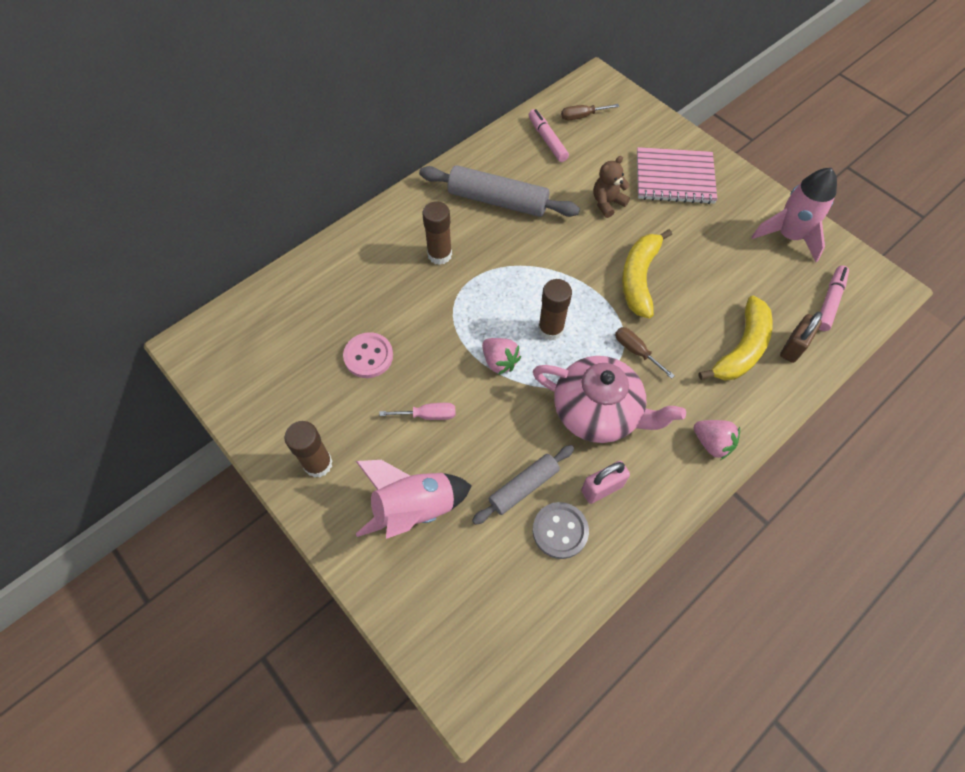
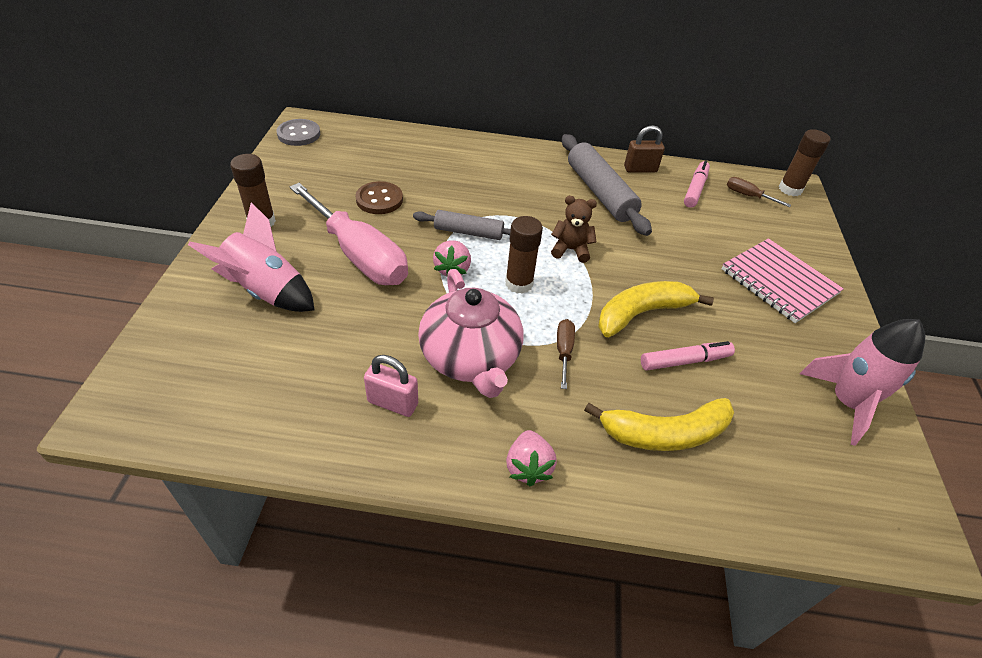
camera: 45 degrees right, 15 degrees down
pink button [343,332,393,378] -> brown button [355,181,403,214]
pink screwdriver [379,403,456,420] -> pink screwdriver [290,183,408,285], size x2.40
brown glue stick [423,201,452,265] -> brown glue stick moved to [779,129,830,196]
grey rolling pin [472,445,574,525] -> grey rolling pin moved to [413,210,511,240]
grey button [533,502,589,559] -> grey button moved to [277,119,320,146]
brown teddy bear [593,156,630,218] -> brown teddy bear moved to [551,196,597,263]
brown padlock [780,312,822,363] -> brown padlock moved to [624,125,665,173]
pink marker [819,266,849,331] -> pink marker moved to [641,341,735,371]

